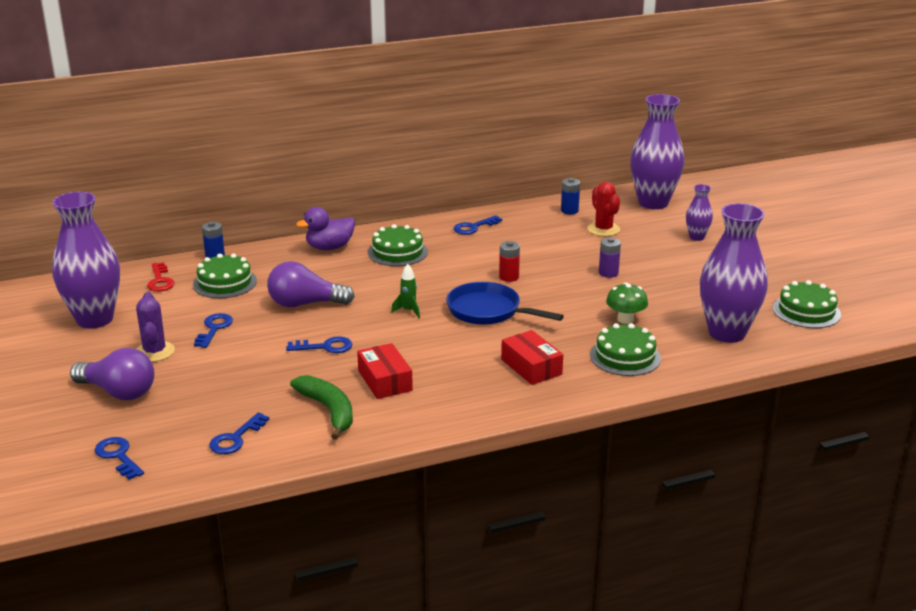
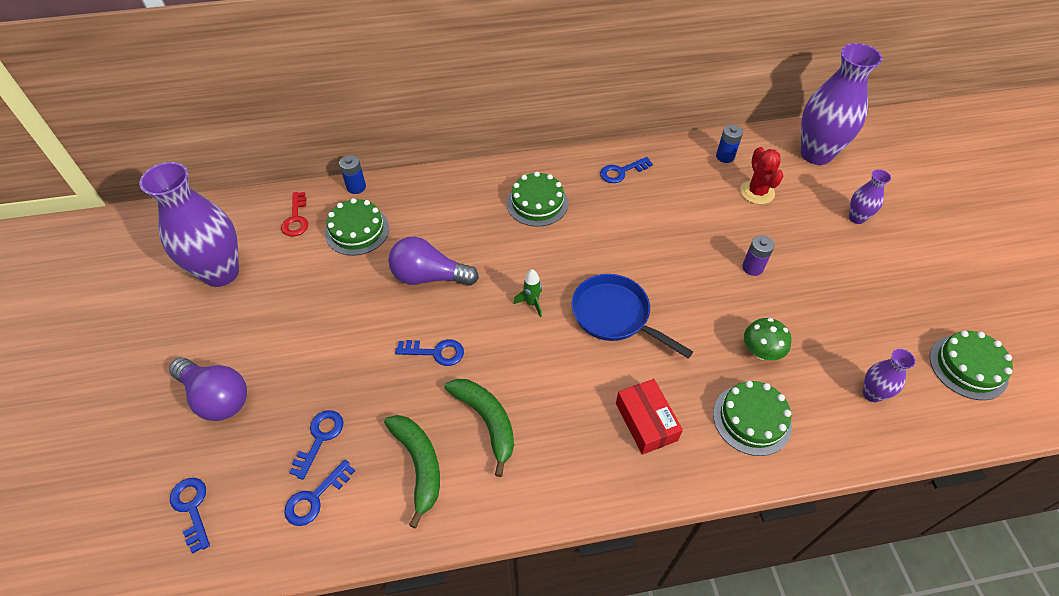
camera: 10 degrees right, 25 degrees up
purple cactus [136,292,175,362] -> none
blue key [194,313,233,348] -> blue key moved to [289,410,343,480]
purple duck [296,207,355,250] -> none
red box [357,343,413,399] -> green banana [445,379,514,477]
red battery [499,241,520,282] -> none
purple vase [700,203,768,343] -> purple vase [863,349,916,402], size x0.47

